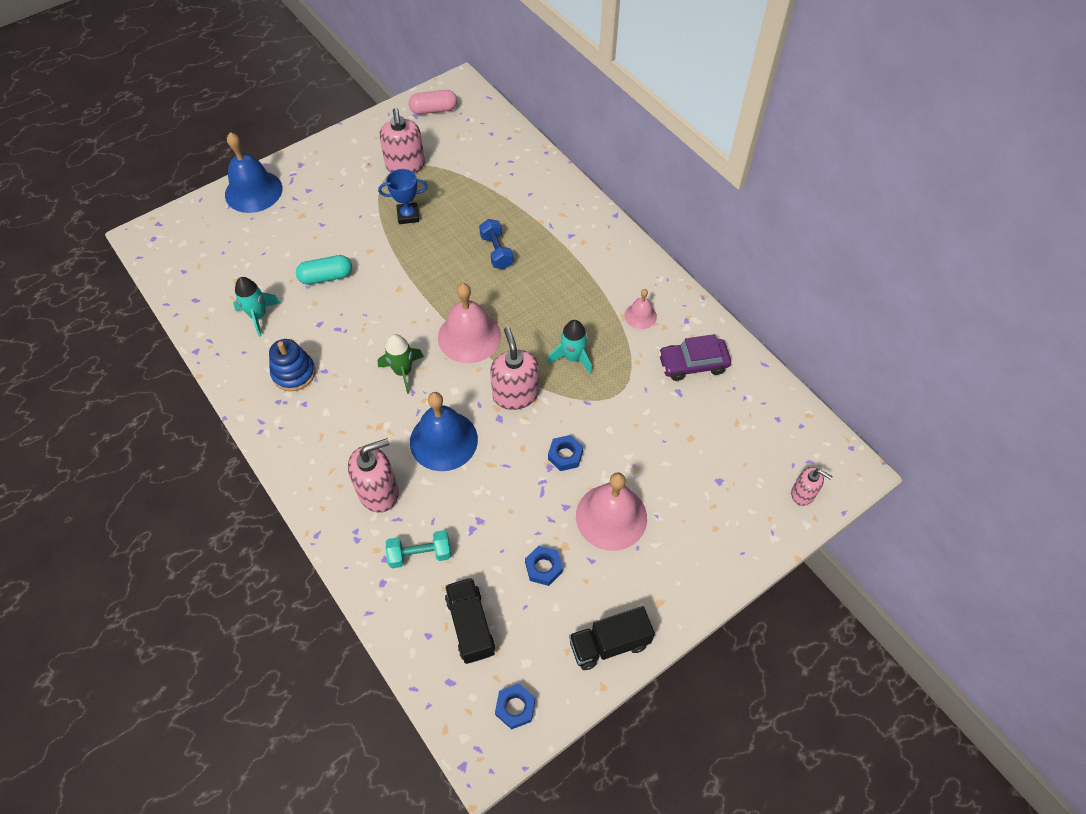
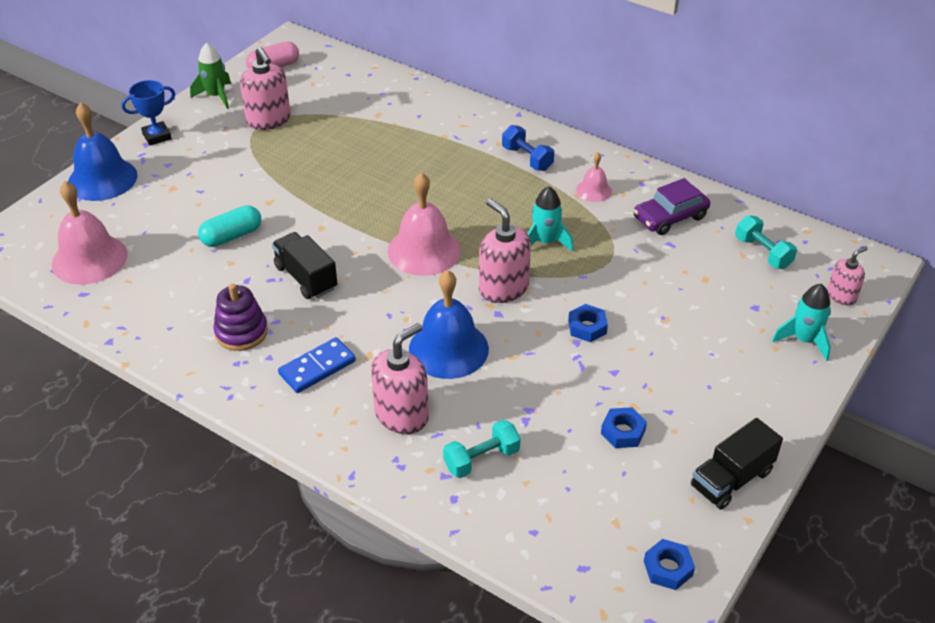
camera: 20 degrees left, 15 degrees down
turquoise rocket [233,277,280,337] -> turquoise rocket moved to [772,284,831,361]
blue stacking toy [269,339,316,391] -> purple stacking toy [213,284,268,351]
blue trophy [378,169,428,224] -> blue trophy moved to [122,80,175,145]
green rocket [378,334,424,394] -> green rocket moved to [190,43,231,109]
black truck [445,577,495,664] -> black truck moved to [272,232,338,299]
blue dumbbell [479,219,514,269] -> blue dumbbell moved to [502,125,554,171]
pink bell [576,472,647,551] -> pink bell moved to [52,181,128,285]
pink soap dispenser [791,467,833,506] -> pink soap dispenser turned 45 degrees counterclockwise [827,246,868,306]
none -> blue domino [278,337,356,393]
none -> turquoise dumbbell [735,215,797,269]

